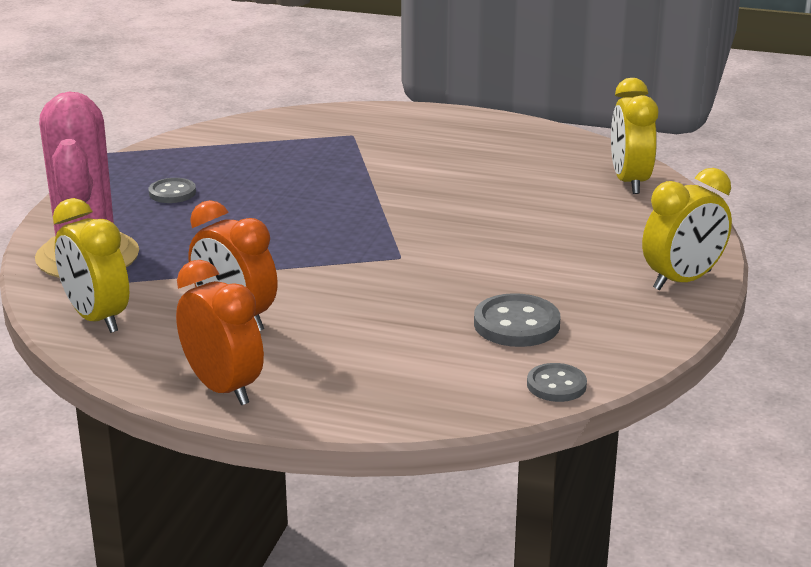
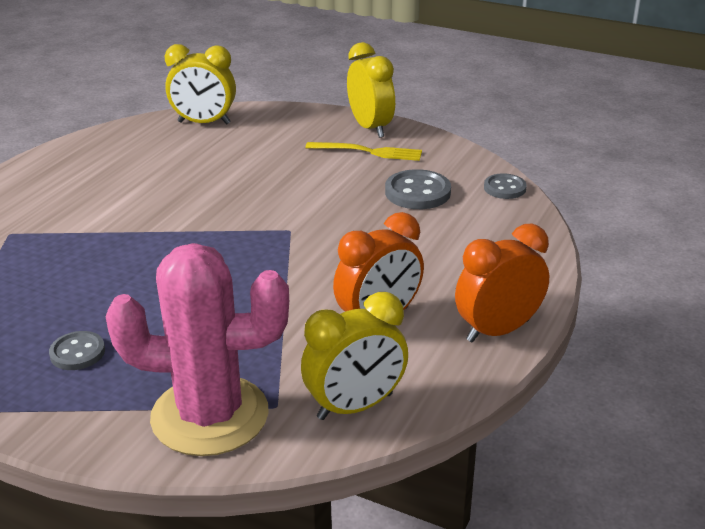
camera: 80 degrees left, 5 degrees up
none -> yellow fork [305,142,422,161]

